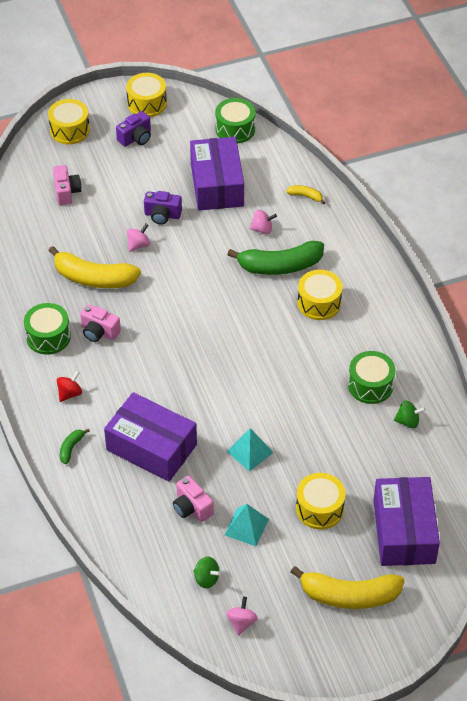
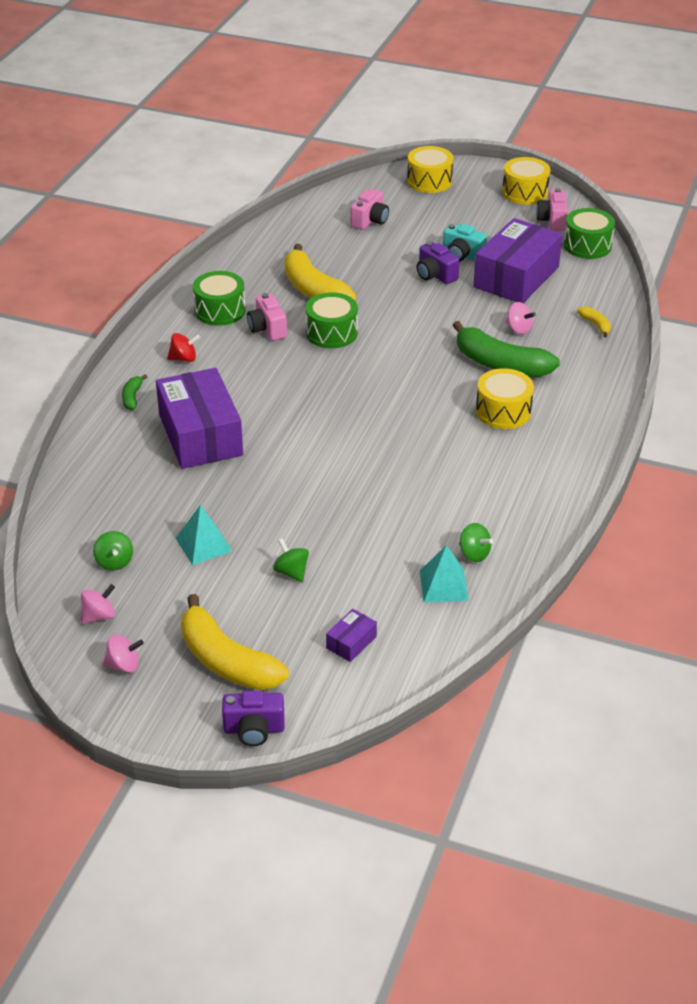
camera: 40 degrees right, 10 degrees down
green banana [60,428,90,464] -> green banana turned 60 degrees counterclockwise [122,374,147,410]
purple camera [116,111,151,147] -> purple camera moved to [222,690,284,746]
pink spinning top [127,224,150,252] -> pink spinning top moved to [103,635,144,673]
pink camera [173,476,214,522] -> pink camera moved to [536,188,568,231]
turquoise pyramid [227,428,274,472] -> turquoise pyramid moved to [420,545,469,602]
yellow drum [296,473,346,529] -> green spinning top [273,538,309,583]
green drum [348,351,396,404] -> green drum moved to [305,292,358,348]
purple box [373,477,440,566] -> purple box [326,609,377,662], size x0.42
none -> turquoise camera [443,224,487,262]

